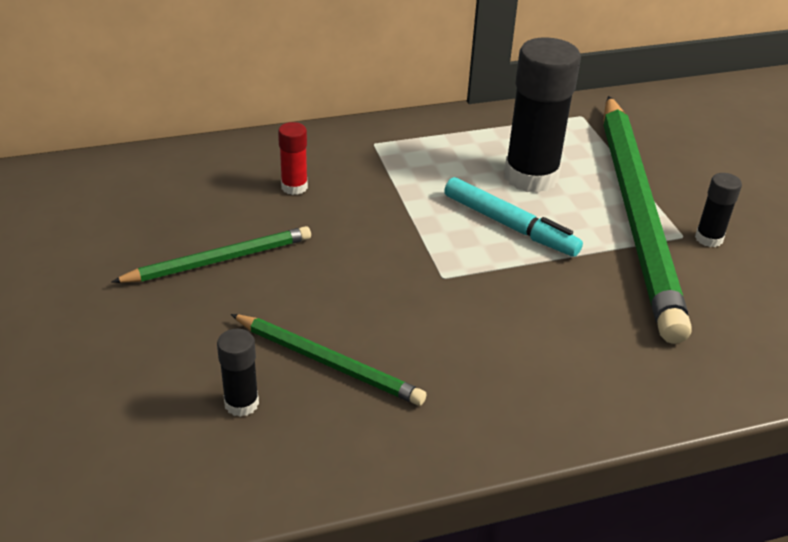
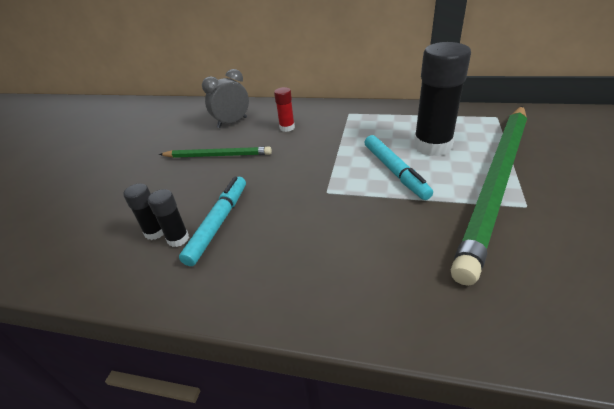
camera: 35 degrees right, 0 degrees up
green pencil [231,314,426,405] -> turquoise marker [179,177,246,266]
black glue stick [695,173,742,247] -> black glue stick moved to [148,189,189,247]
none -> grey clock [202,69,249,128]

